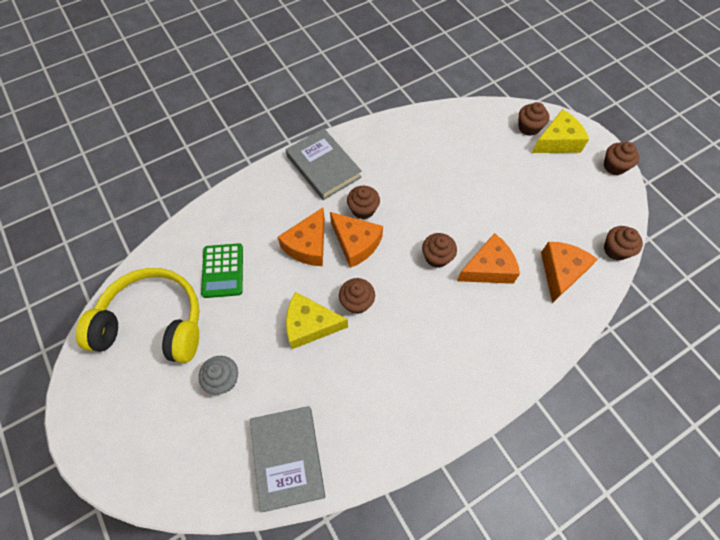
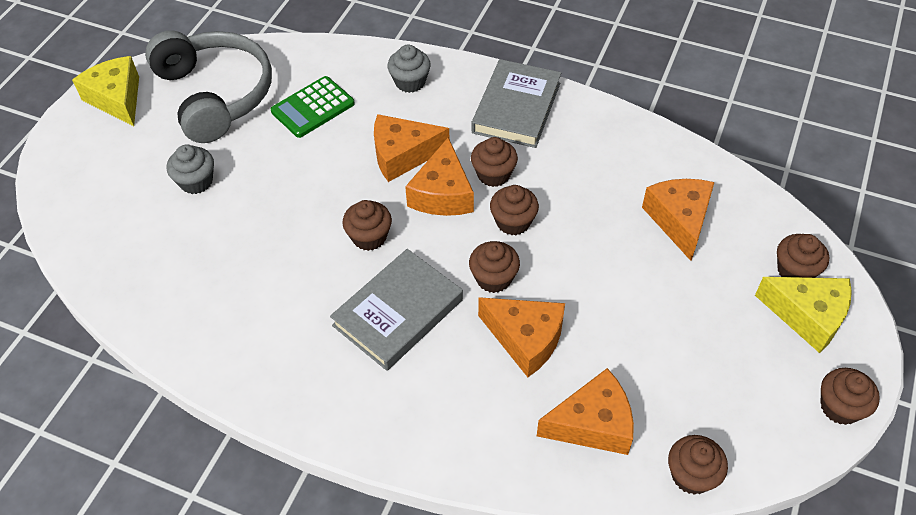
camera: 55 degrees right, 10 degrees down
yellow headphones [76,268,200,363] -> grey headphones [145,31,272,143]
grey book [250,406,325,512] -> grey book moved to [330,249,463,371]
yellow cheese [286,292,348,349] -> yellow cheese moved to [72,56,139,126]
none -> grey cupcake [387,45,431,93]
none -> brown cupcake [490,185,539,235]
none -> orange cheese [642,179,715,261]

